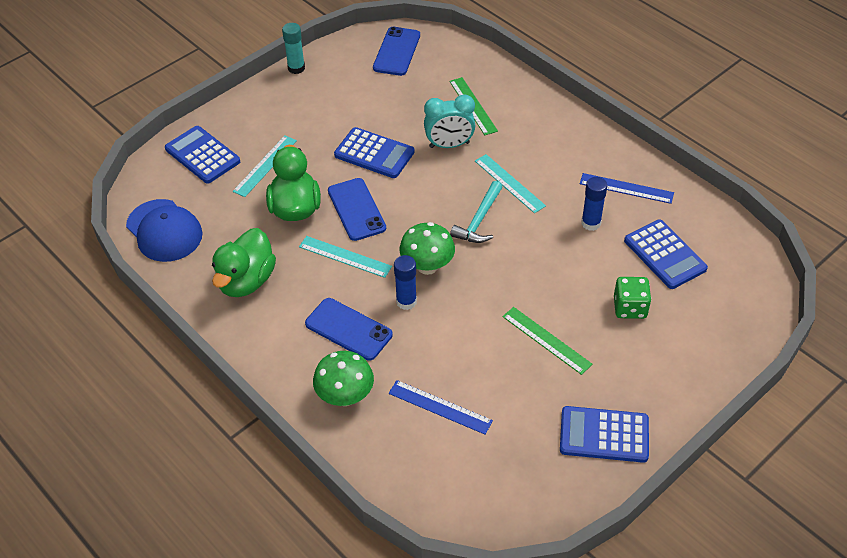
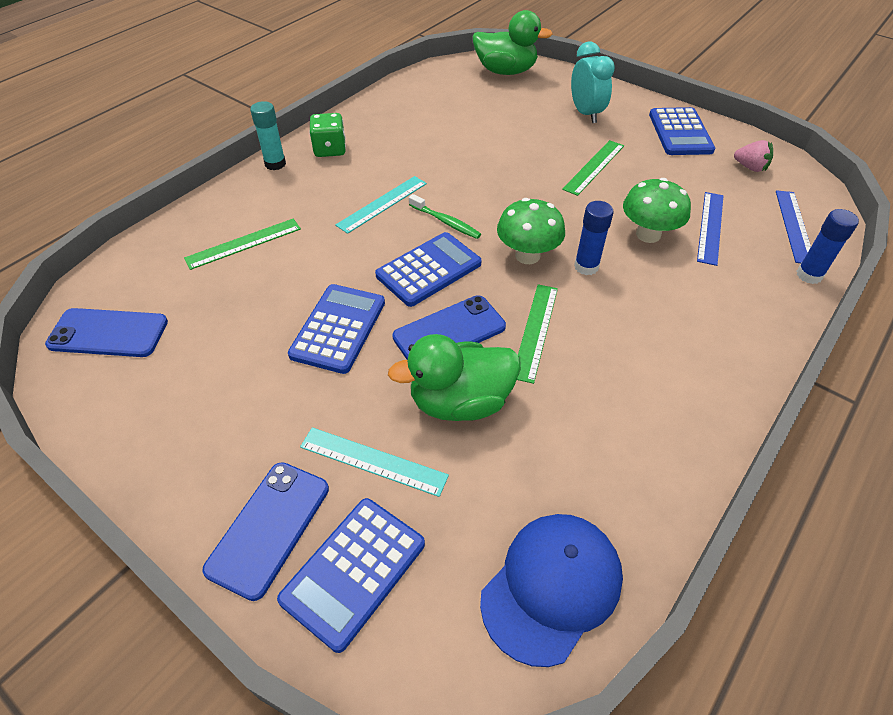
camera: 100 degrees left, 0 degrees up
green duck [212,228,276,297] -> green duck moved to [473,10,553,75]
turquoise glue stick [282,23,305,74] -> turquoise glue stick moved to [250,101,286,170]
turquoise ruler [299,236,392,278] -> green ruler [517,284,558,384]
blue phone [305,298,393,360] -> blue phone moved to [202,462,329,601]
green mushroom [313,351,374,406] -> green mushroom moved to [623,178,691,243]
turquoise clock [424,94,475,148] -> turquoise clock moved to [571,42,615,123]
turquoise hammer [450,181,503,243] -> green toothbrush [409,194,481,239]
blue ruler [580,173,674,204] -> blue ruler moved to [776,190,811,263]
blue glue stick [581,177,607,231] -> blue glue stick moved to [796,209,859,284]
green dice [614,277,651,319] -> green dice moved to [309,113,346,157]
blue calculator [624,220,708,289] -> blue calculator moved to [375,232,482,307]
none -> pink strawberry [734,140,773,172]

